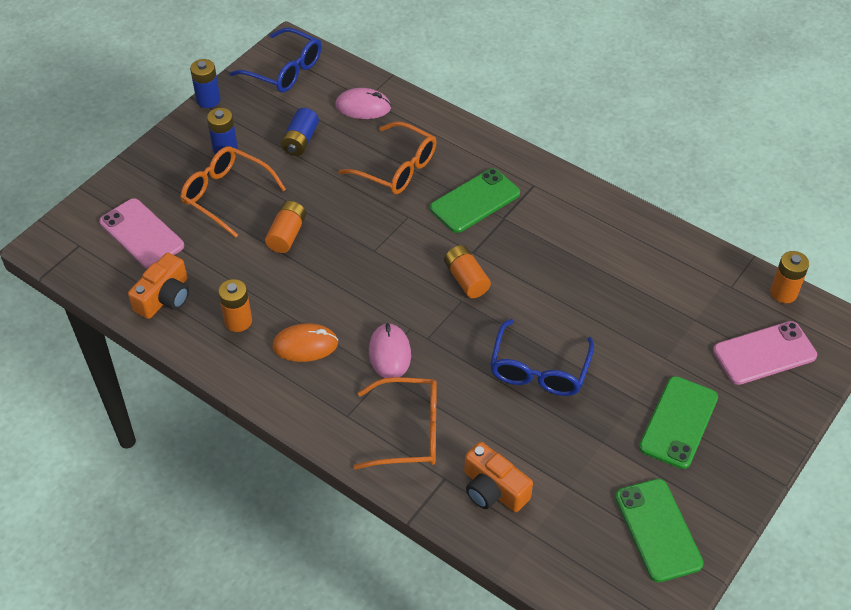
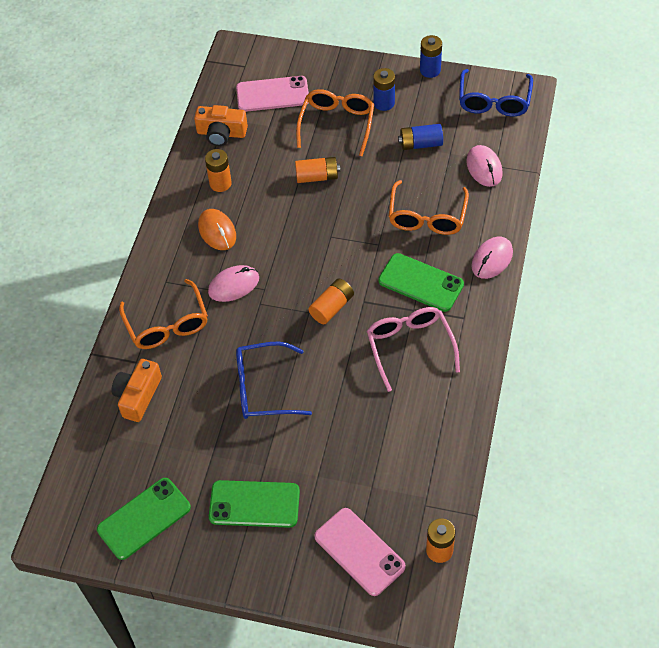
camera: 70 degrees right, 5 degrees up
pink phone [99,198,184,269] -> pink phone turned 60 degrees clockwise [236,76,309,112]
none -> pink glasses [367,307,460,392]
none -> pink mouse [471,237,513,279]

